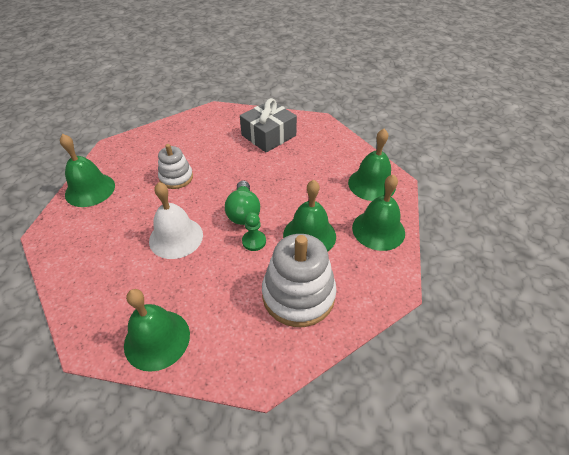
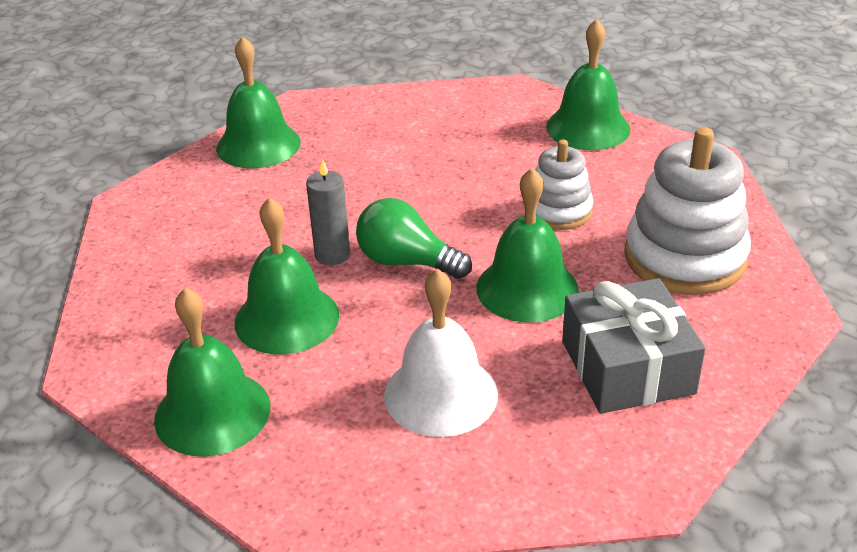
camera: 120 degrees right, 10 degrees down
white bell [149,182,203,259] -> white bell moved to [384,269,498,437]
green pawn [242,212,266,251] -> grey candle [306,159,350,265]
white stacking toy [262,234,337,327] -> white stacking toy moved to [624,127,751,295]
green bell [348,129,396,201] -> green bell moved to [476,168,579,322]

